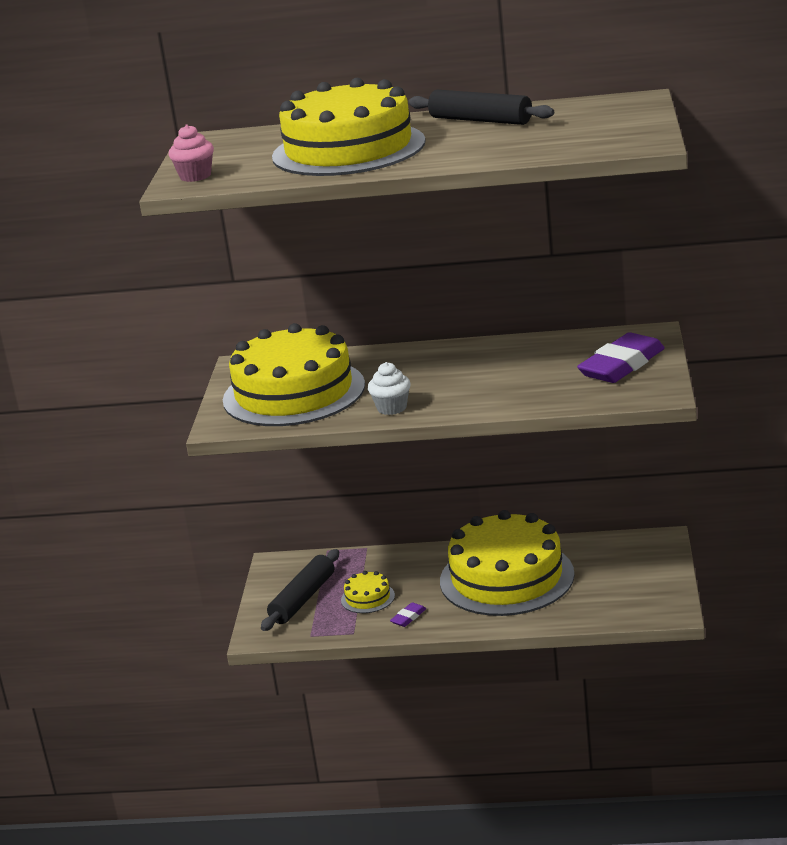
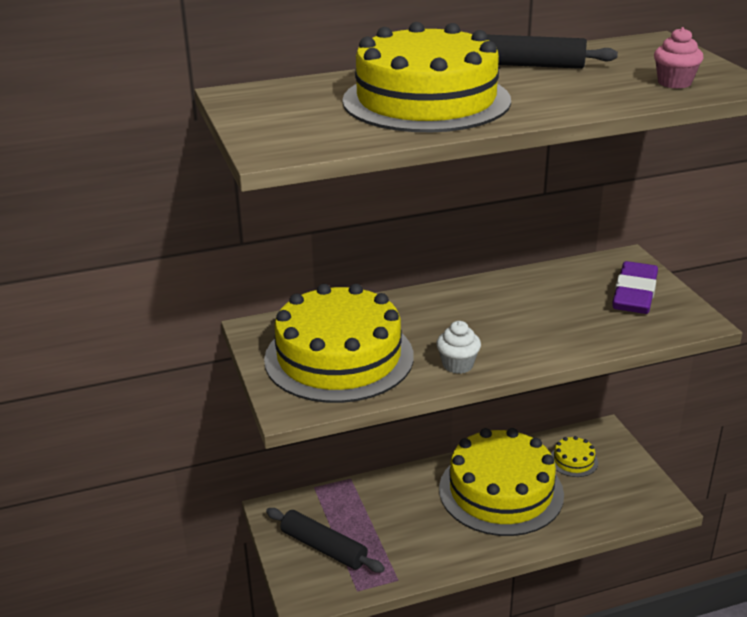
camera: 25 degrees left, 5 degrees up
pink cupcake [169,125,214,182] -> pink cupcake moved to [654,27,703,88]
black rolling pin [261,549,339,631] -> black rolling pin turned 60 degrees counterclockwise [266,508,385,573]
yellow cake [341,571,395,613] -> yellow cake moved to [551,436,598,477]
purple eraser [390,602,426,627] -> none

